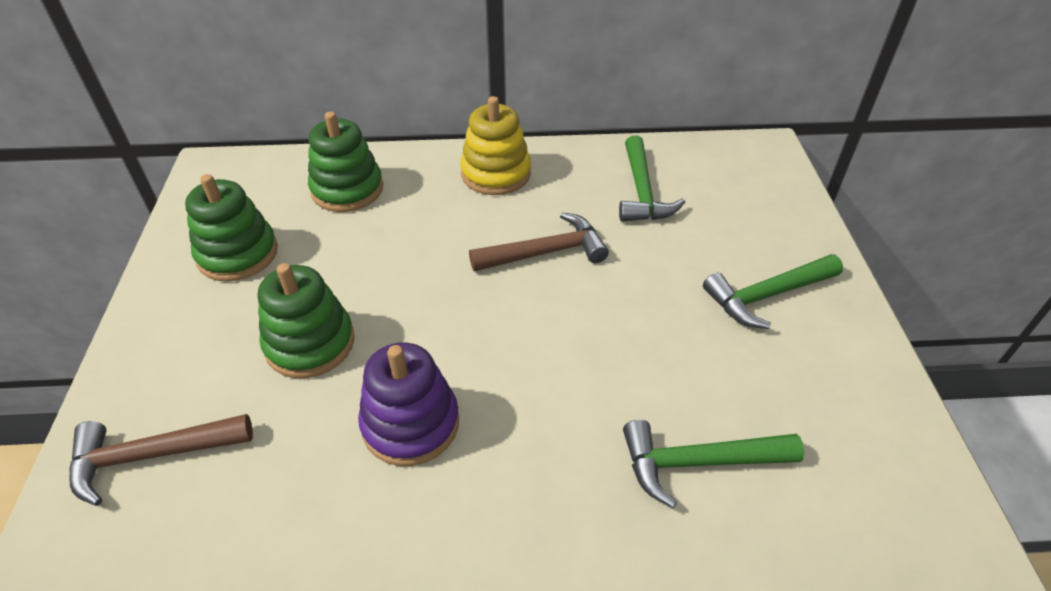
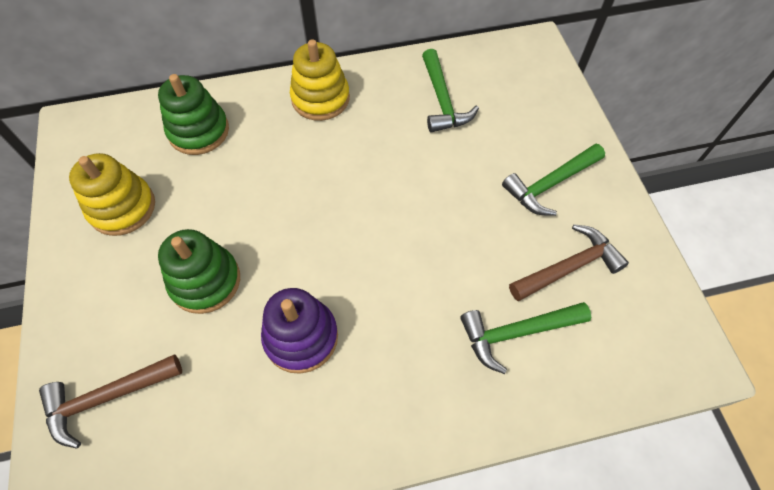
camera: 10 degrees left, 15 degrees up
green stacking toy [185,174,278,282] -> yellow stacking toy [69,153,155,236]
brown hammer [469,212,609,271] -> brown hammer moved to [509,224,629,301]

